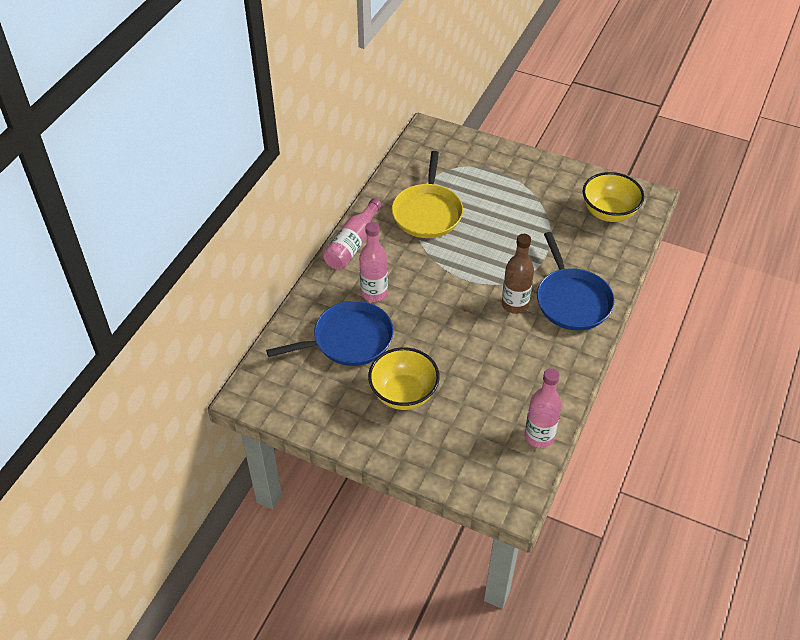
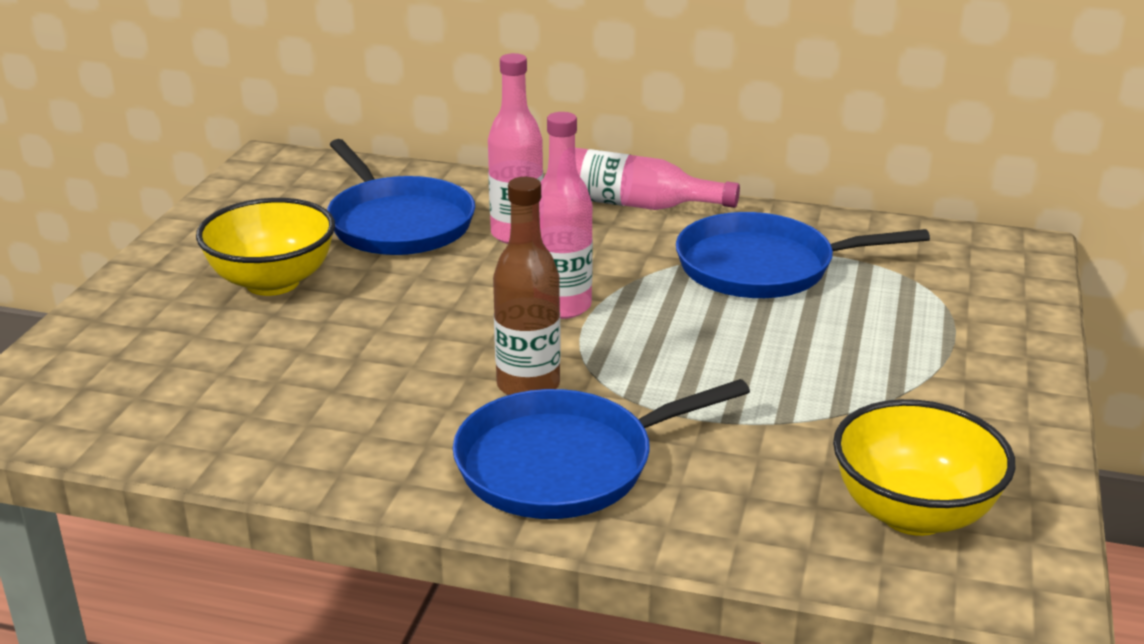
camera: 80 degrees right, 20 degrees down
yellow pan [392,151,463,238] -> blue pan [676,212,930,298]
pink bottle [525,368,562,448] -> pink bottle moved to [539,112,593,319]

